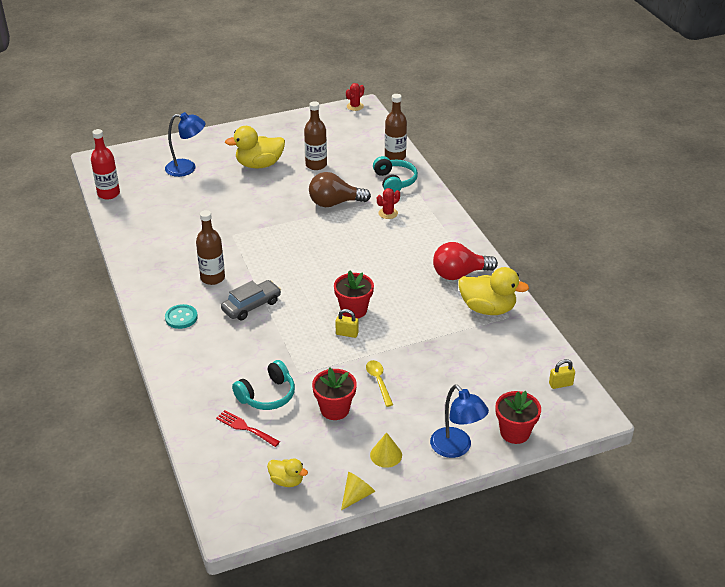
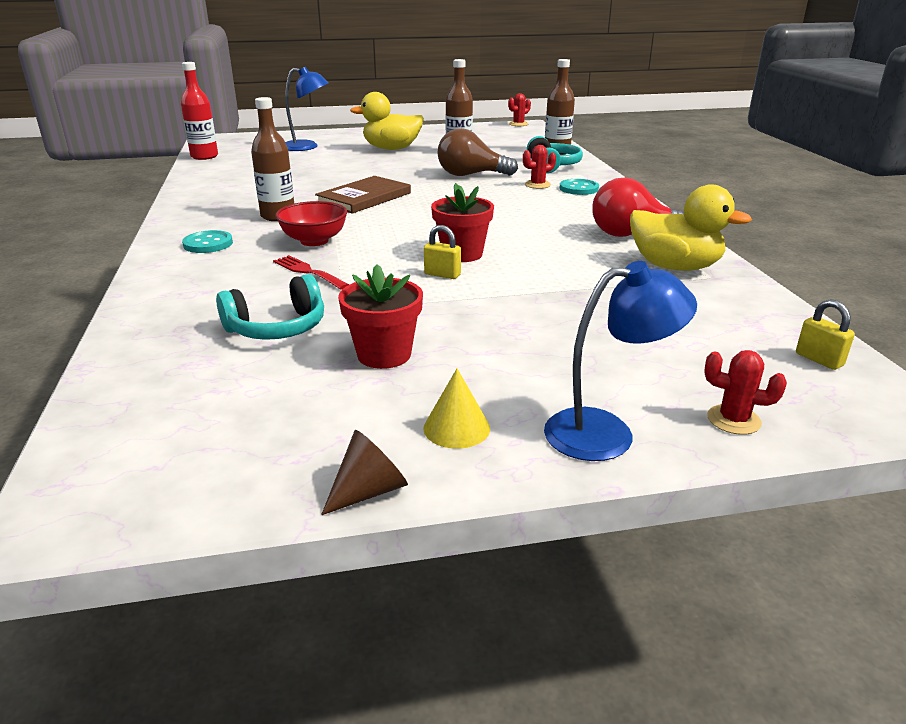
camera: 10 degrees right, 10 degrees down
red fork [216,410,280,447] -> red fork moved to [273,255,349,290]
grey car [221,280,281,320] -> red bowl [275,201,347,246]
yellow duck [267,459,308,487] -> none
yellow cone [341,472,375,510] -> brown cone [321,430,408,515]
yellow spoon [366,360,393,407] -> none
blue lamp [430,385,489,458] -> blue lamp turned 75 degrees counterclockwise [544,261,697,461]
red flower pot [496,391,541,444] -> red cactus [704,350,787,435]
yellow padlock [549,359,575,389] -> yellow padlock turned 60 degrees clockwise [796,299,855,370]
none -> brown book [315,176,411,214]
none -> turquoise button [560,179,599,195]

